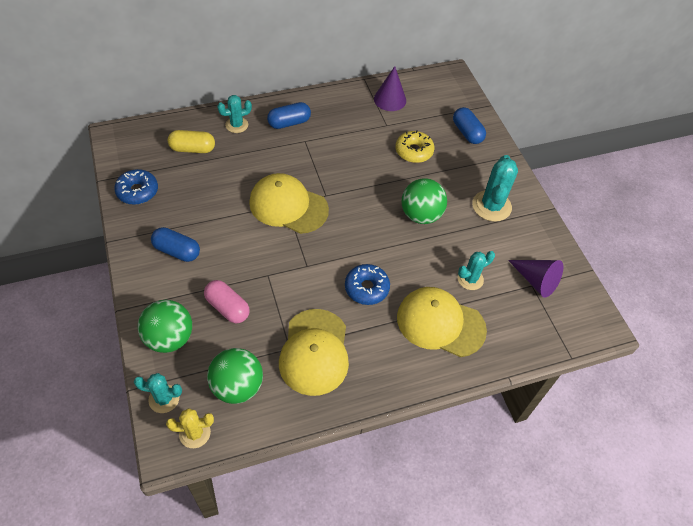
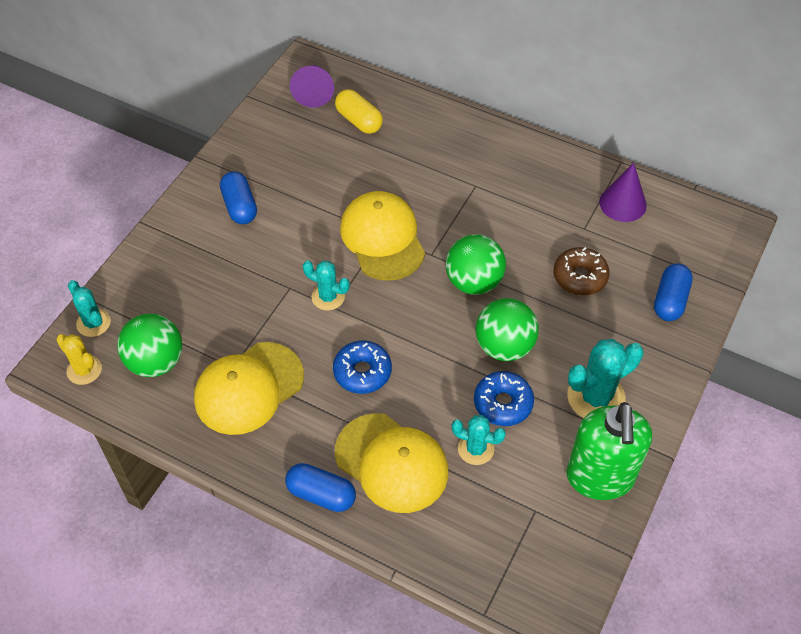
camera: 50 degrees right, 0 degrees up
blue donut [114,169,158,205] -> blue donut moved to [474,371,534,426]
green ball [138,300,192,353] -> green ball moved to [446,234,506,295]
pink capsule [204,280,250,323] -> none
turquoise cactus [217,95,252,133] -> turquoise cactus moved to [303,261,350,310]
blue capsule [267,102,311,129] -> blue capsule moved to [285,463,356,512]
yellow donut [395,130,435,163] -> brown donut [553,247,610,295]
yellow cap [397,287,487,357] -> yellow cap turned 150 degrees clockwise [335,413,448,513]
purple cone [508,260,563,298] -> purple cone moved to [290,65,334,108]
none -> green soap dispenser [567,402,652,500]

